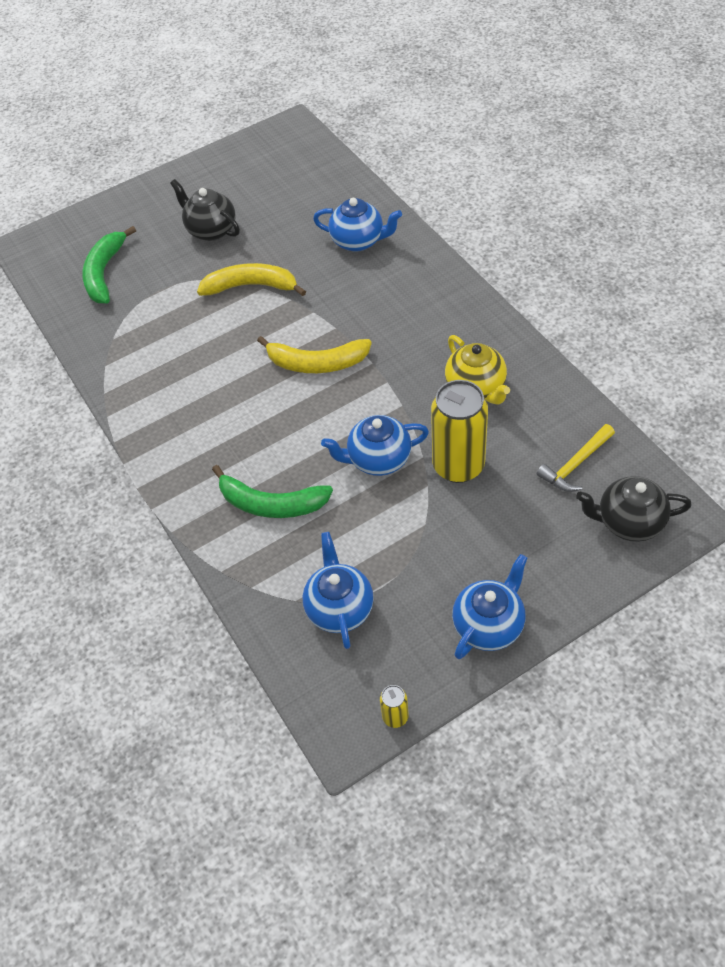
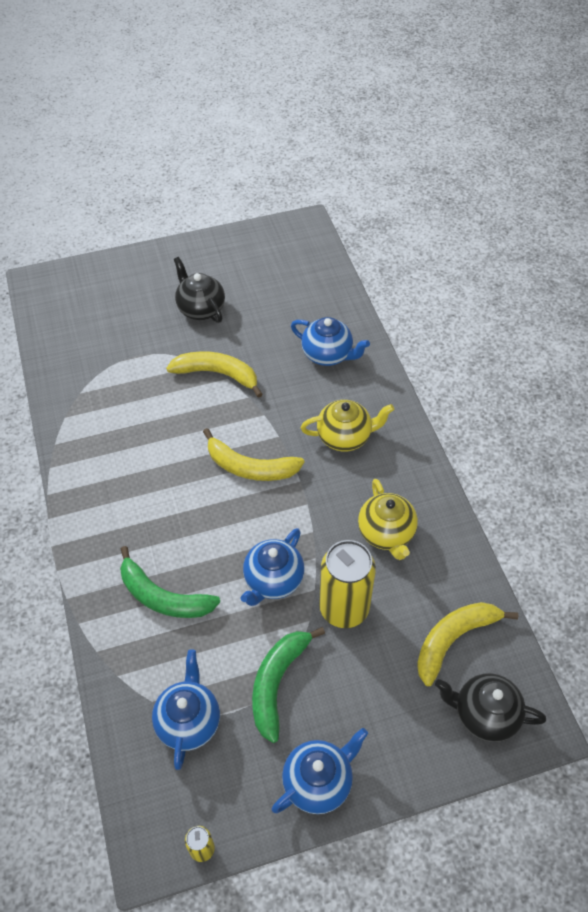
camera: 10 degrees right, 0 degrees up
green banana [82,226,136,303] -> green banana moved to [252,627,325,743]
blue teapot [321,415,429,476] -> blue teapot turned 60 degrees counterclockwise [241,528,304,606]
yellow hammer [537,424,615,492] -> yellow banana [417,602,518,686]
none -> yellow teapot [301,400,394,452]

